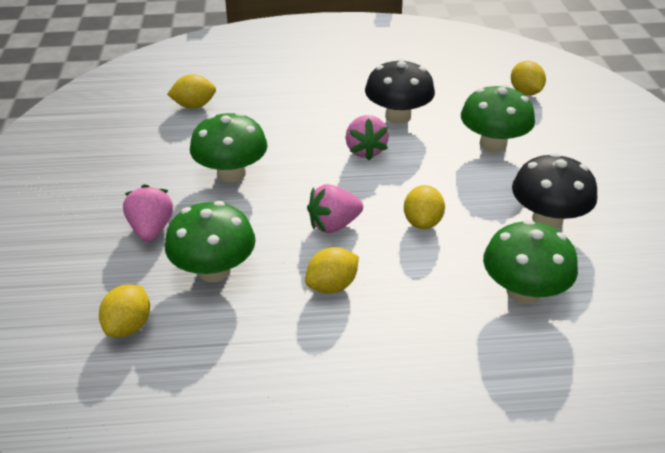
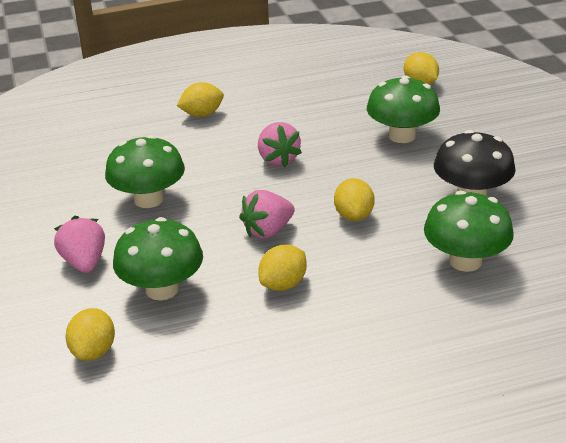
camera: 10 degrees left, 5 degrees down
yellow lemon [167,74,216,109] -> yellow lemon moved to [177,82,224,117]
black mushroom [365,59,435,124] -> none

